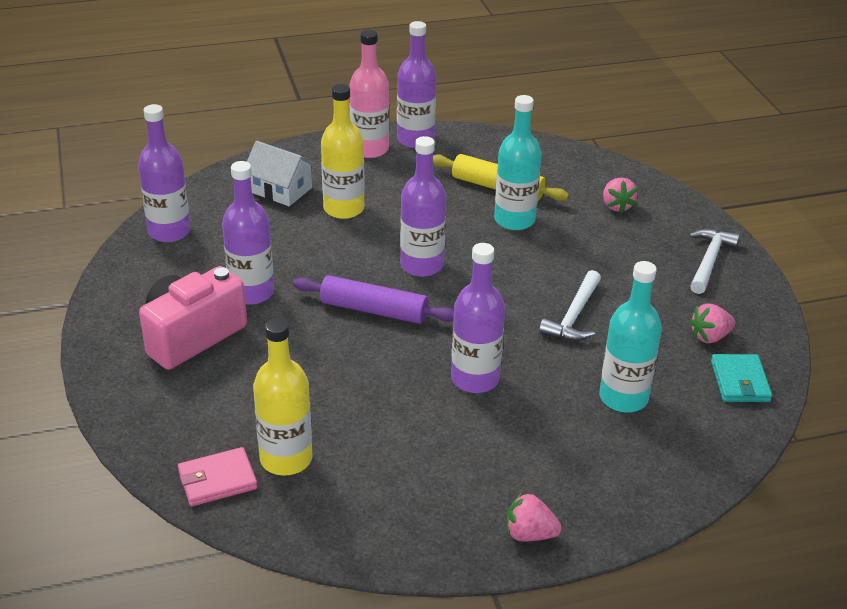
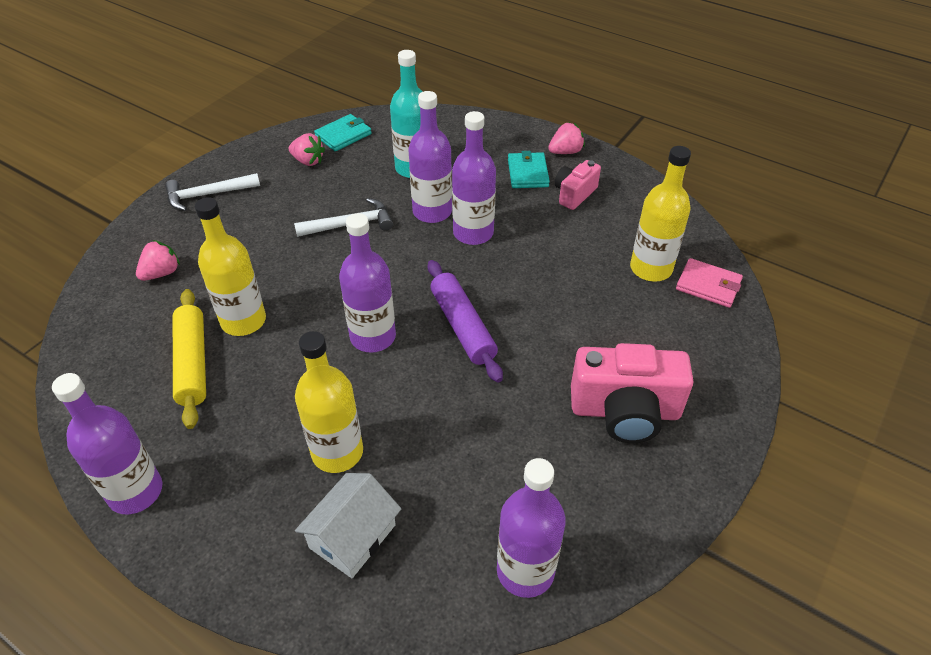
camera: 130 degrees left, 10 degrees up
purple bottle [222,161,274,305] -> purple bottle moved to [408,91,452,223]
white house [247,141,316,206] -> white house turned 45 degrees clockwise [295,473,401,578]
pink bottle [349,30,389,158] -> none
turquoise bottle [494,95,542,230] -> yellow bottle [195,197,266,336]
pink strawberry [506,492,562,541] -> pink strawberry turned 90 degrees counterclockwise [548,122,585,154]
none -> turquoise wallet [508,151,550,188]
none -> pink camera [555,160,601,210]

